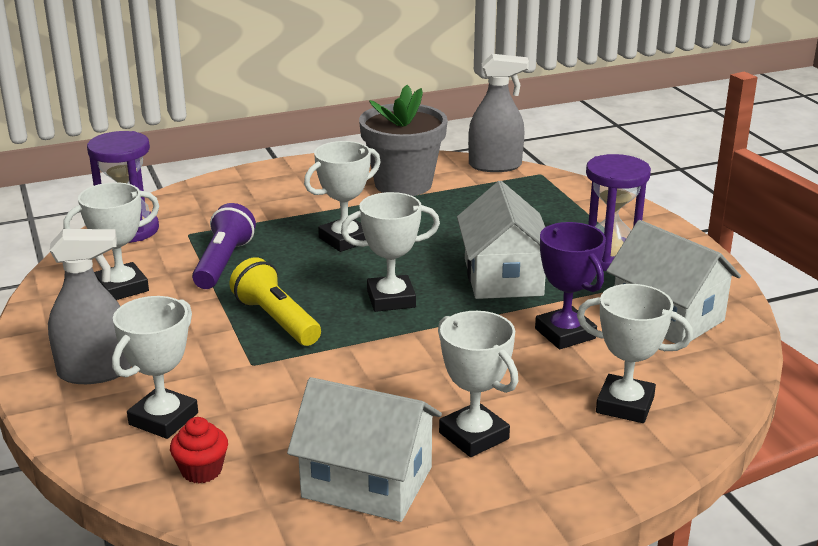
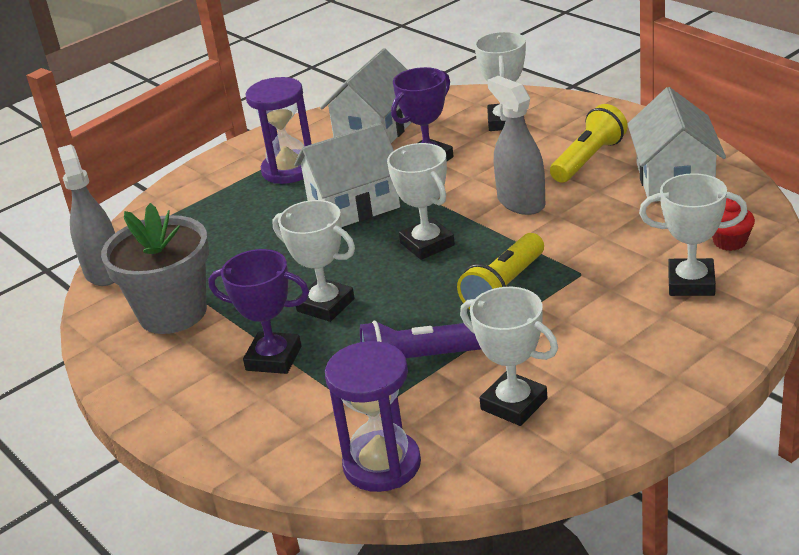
camera: 105 degrees left, 5 degrees up
grey spray bottle [48,229,131,384] -> grey spray bottle moved to [487,76,545,215]
white trophy [438,311,518,457] -> yellow flashlight [550,104,628,183]
none -> purple trophy [208,249,309,374]

